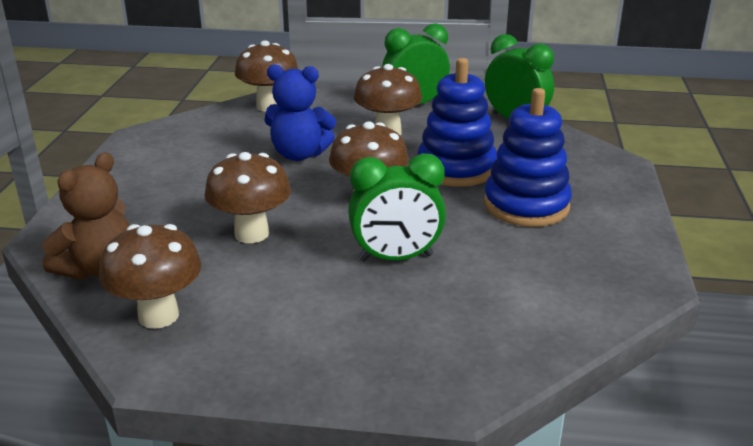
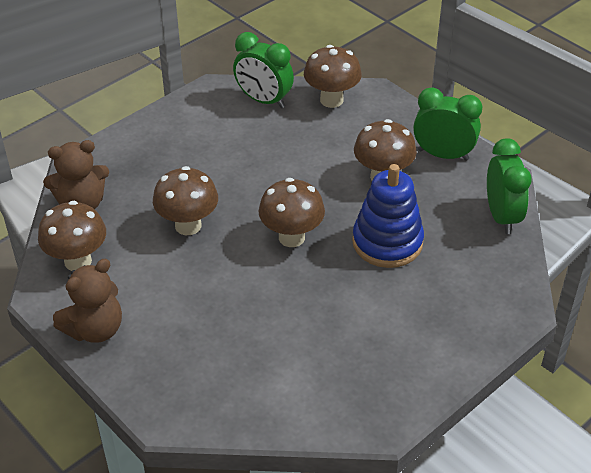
camera: 40 degrees right, 15 degrees up
blue teddy bear [264,64,336,161] -> none
green clock [348,153,446,262] -> green clock moved to [233,32,294,108]
blue stacking toy [484,88,572,227] -> none
none -> brown teddy bear [53,259,122,343]

